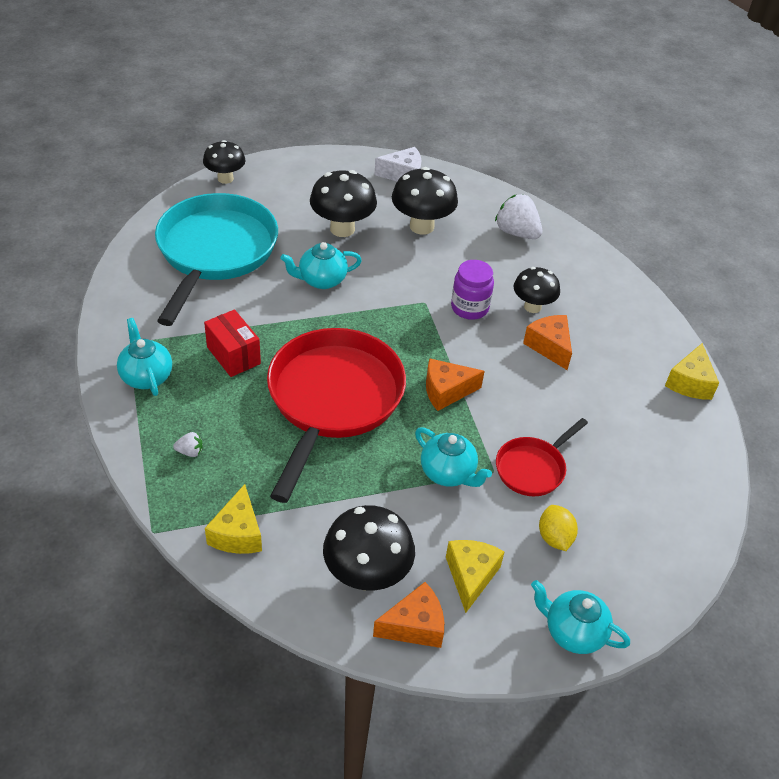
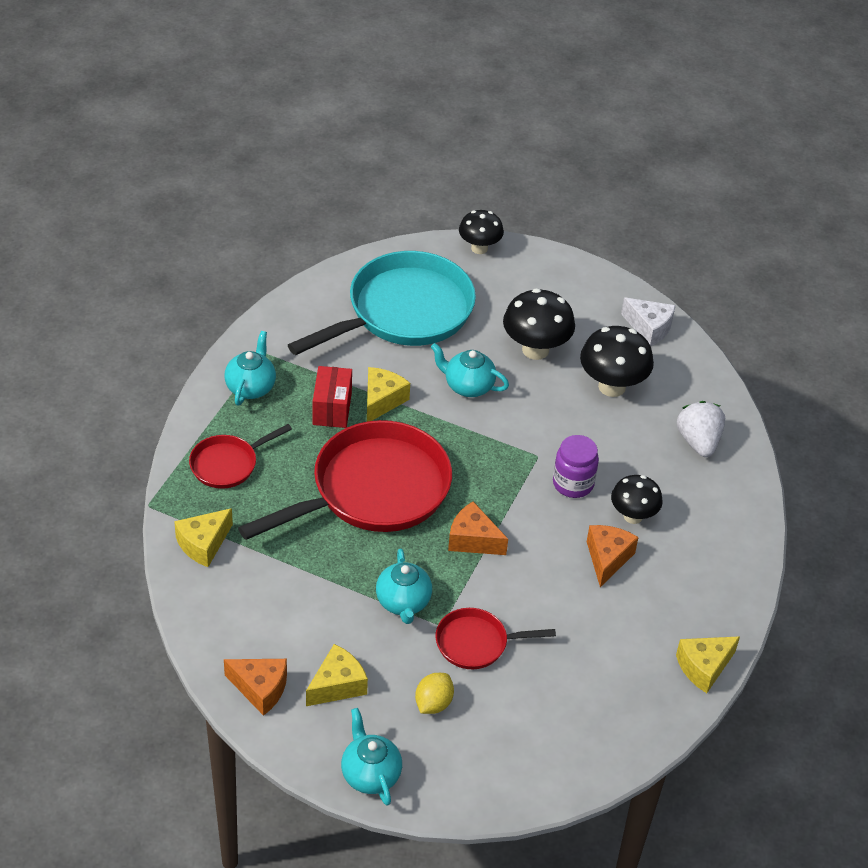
camera: 40 degrees right, 0 degrees up
white strawberry [173,432,203,457] -> red pan [189,424,292,489]
black mushroom [323,505,415,591] -> none
none -> yellow cheese [367,367,410,421]

